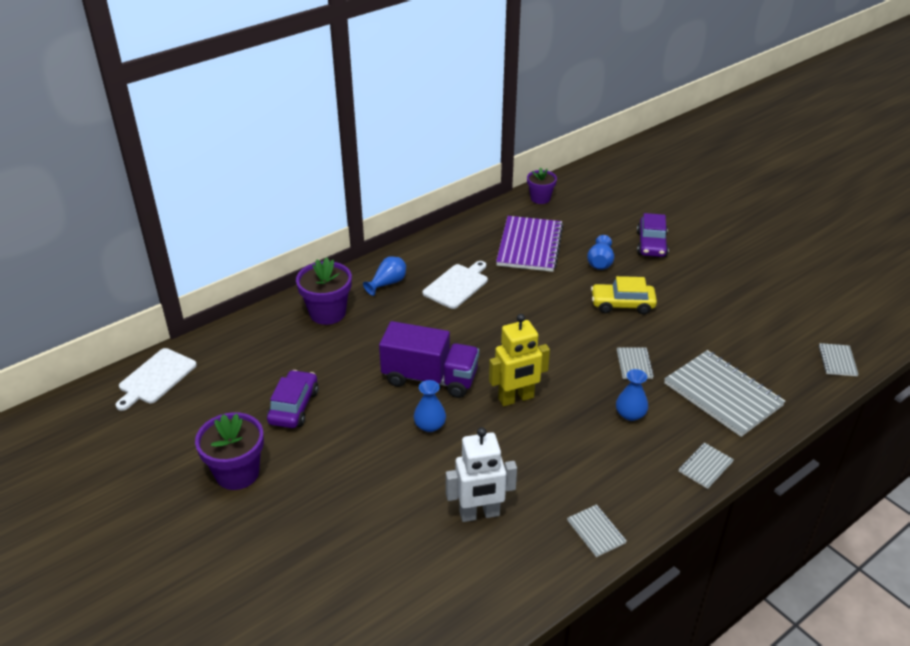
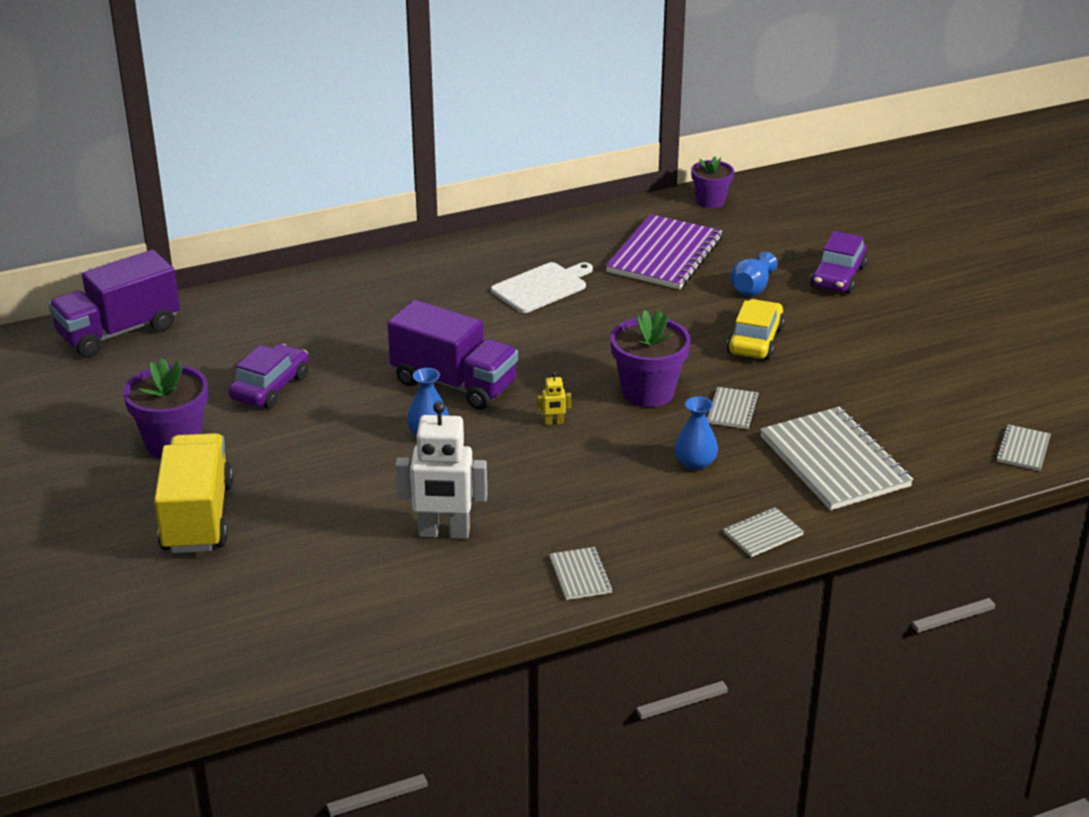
camera: 15 degrees right, 5 degrees down
white cutting board [115,348,197,411] -> purple truck [48,250,180,358]
purple flower pot [296,258,352,325] -> purple flower pot moved to [610,309,691,407]
blue vase [363,256,406,296] -> none
yellow robot [489,314,550,406] -> yellow robot [537,372,571,425], size x0.41
yellow car [591,276,657,314] -> yellow car turned 90 degrees clockwise [727,299,785,360]
none -> yellow truck [154,433,233,553]

